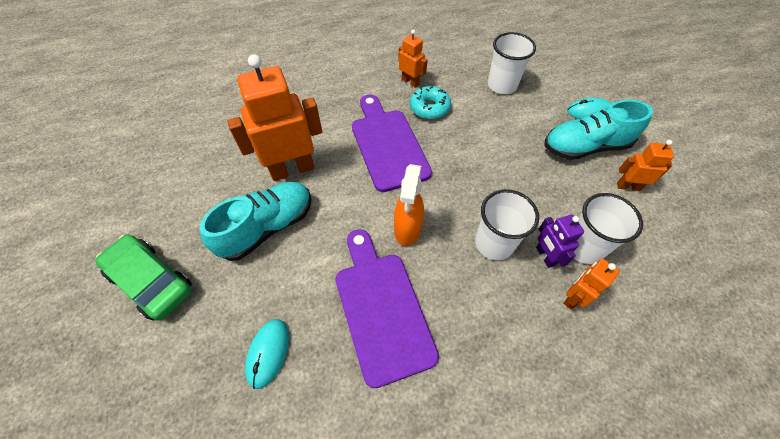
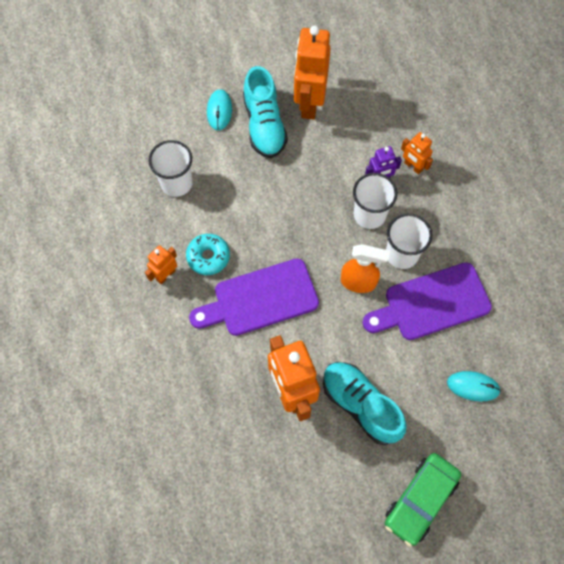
camera: 90 degrees left, 10 degrees up
white cup [574,193,643,264] -> white cup moved to [386,213,432,269]
orange robot [617,140,674,191] -> orange robot [294,26,331,120], size x1.98

